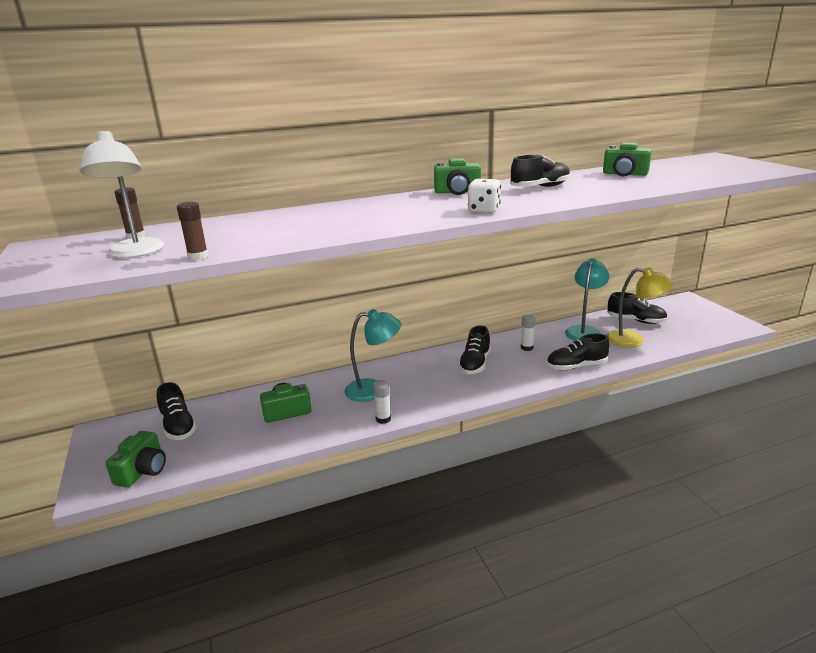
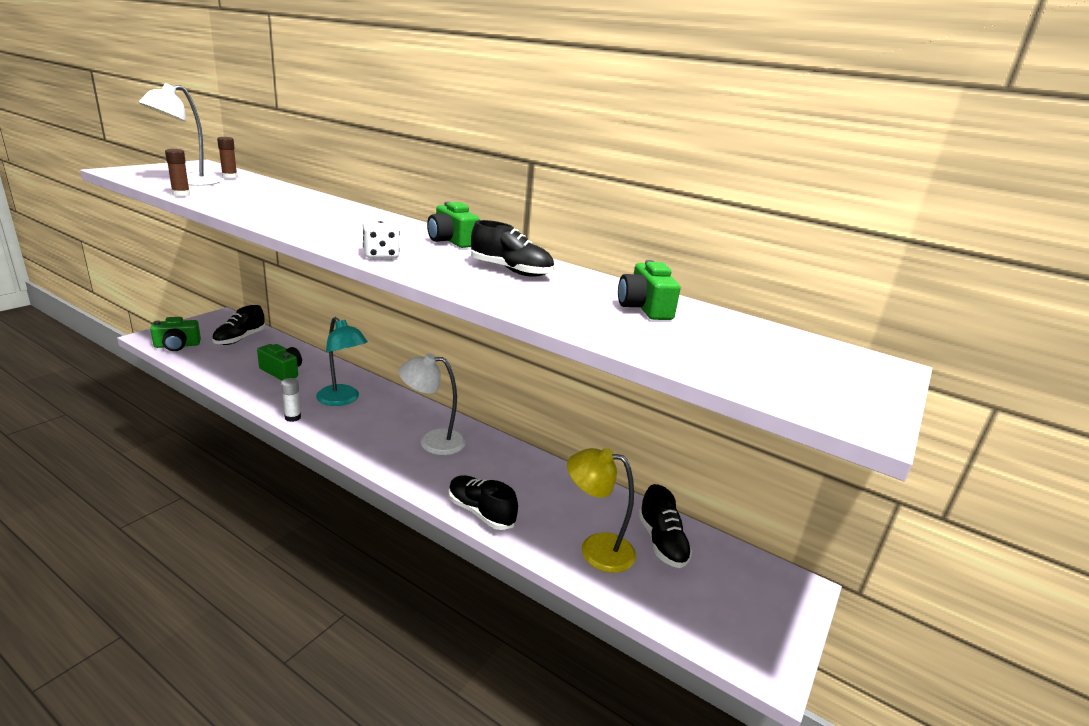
camera: 50 degrees right, 0 degrees up
black shoe [458,325,491,374] -> white lamp [399,353,466,455]
white glue stick [521,314,536,351] -> none
turquoise lamp [565,258,609,341] -> none
yellow lamp [606,267,673,347] -> yellow lamp turned 120 degrees clockwise [567,448,636,573]

